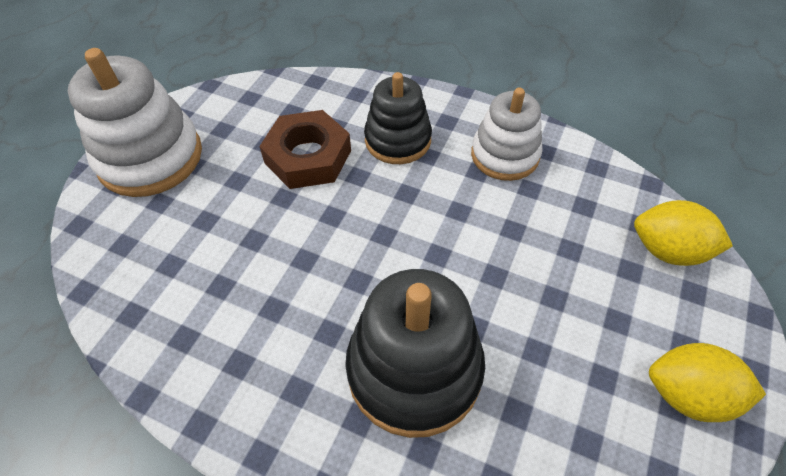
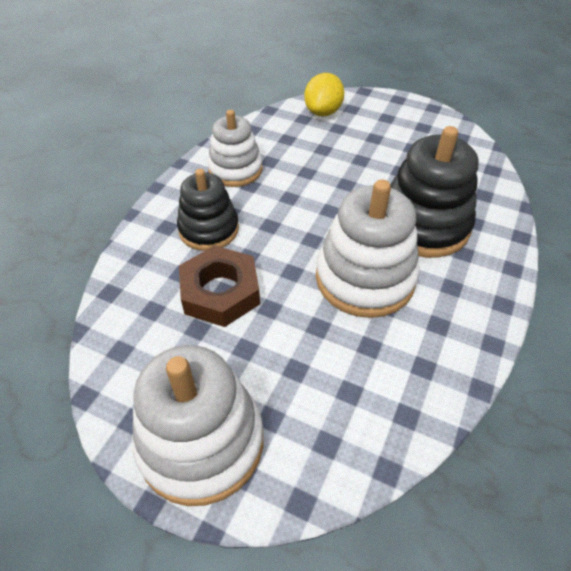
camera: 90 degrees left, 5 degrees down
yellow lemon [649,343,766,422] -> none
none -> white stacking toy [316,180,419,318]

